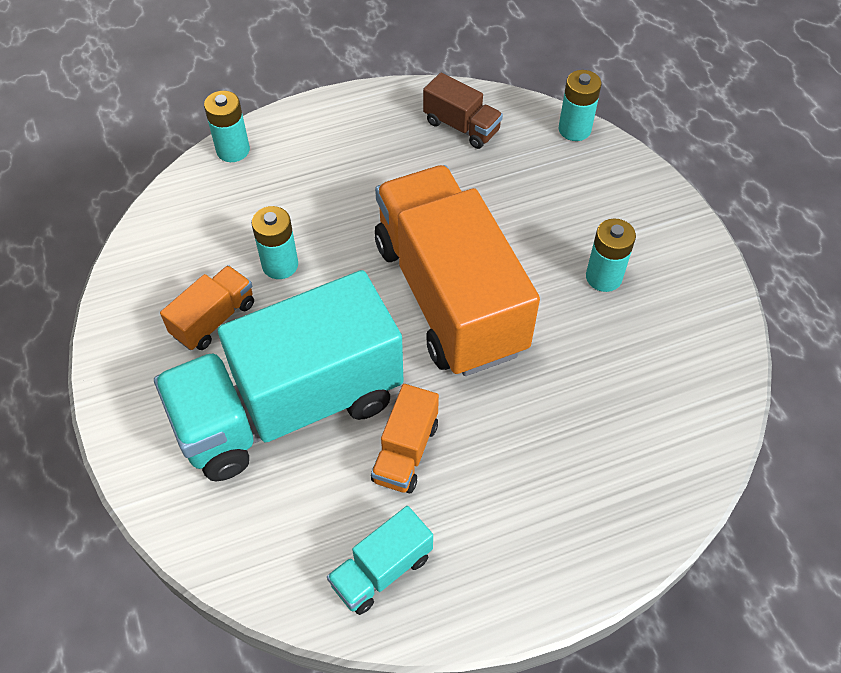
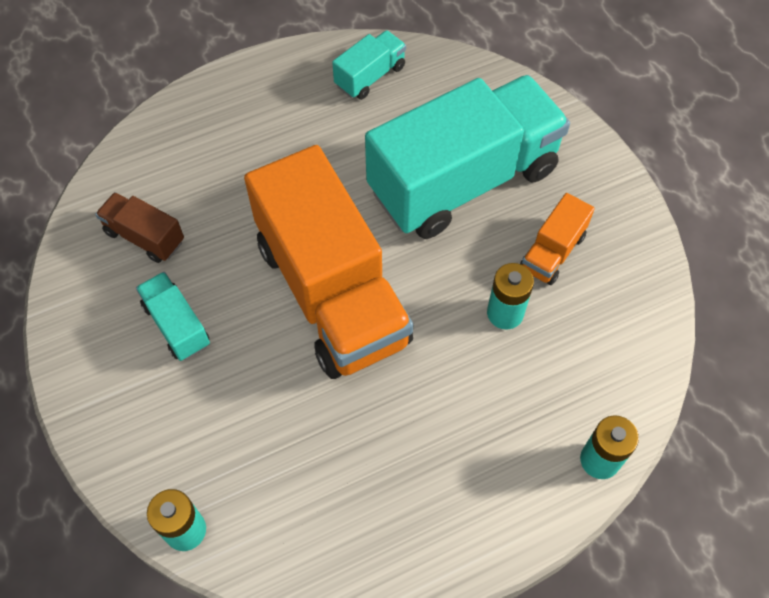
camera: 175 degrees right, 5 degrees up
orange truck [371,384,439,493] -> none
brown truck [423,73,503,149] -> brown truck moved to [95,192,184,263]
turquoise battery [586,218,636,292] -> turquoise truck [136,272,210,361]

